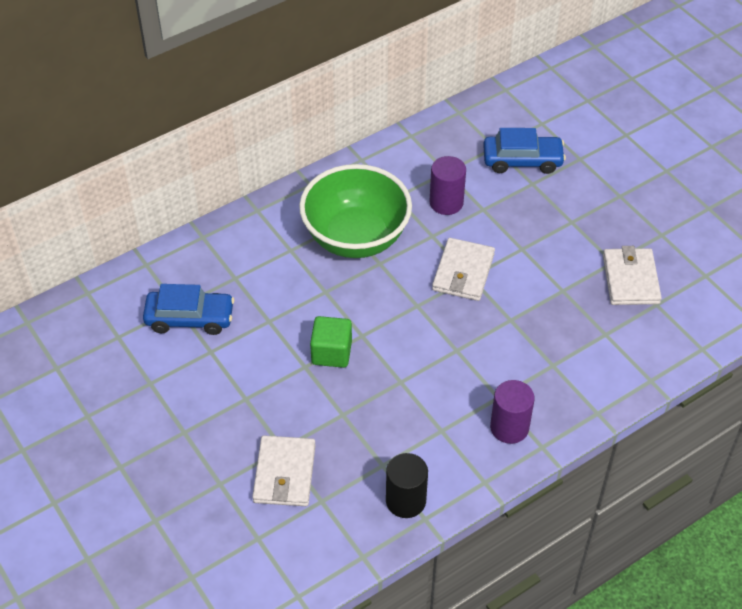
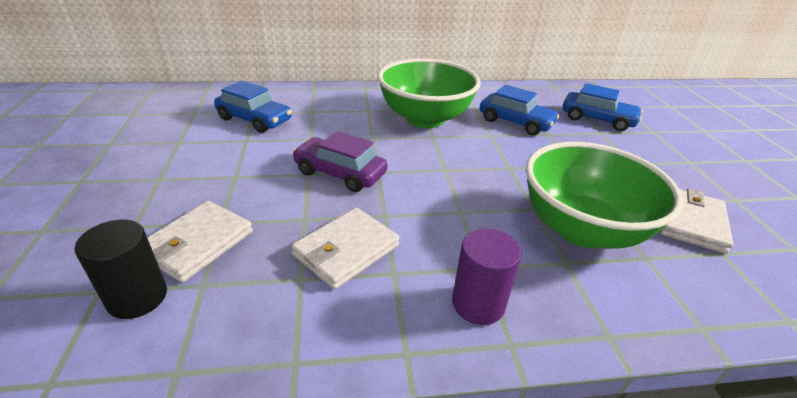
camera: 25 degrees right, 15 degrees down
green cube [310,316,352,368] -> purple car [292,131,387,192]
black cylinder [386,453,428,518] -> black cylinder moved to [74,219,167,319]
purple cylinder [429,156,466,215] -> blue car [480,85,560,135]
white wallet [432,238,495,301] -> white wallet moved to [291,208,400,289]
none -> green bowl [526,142,683,249]

